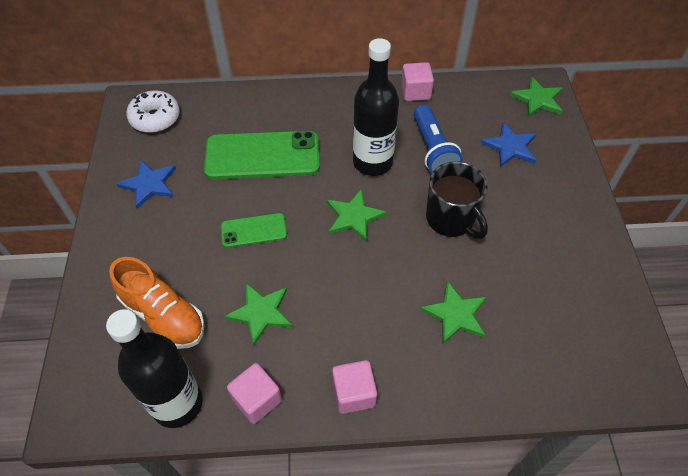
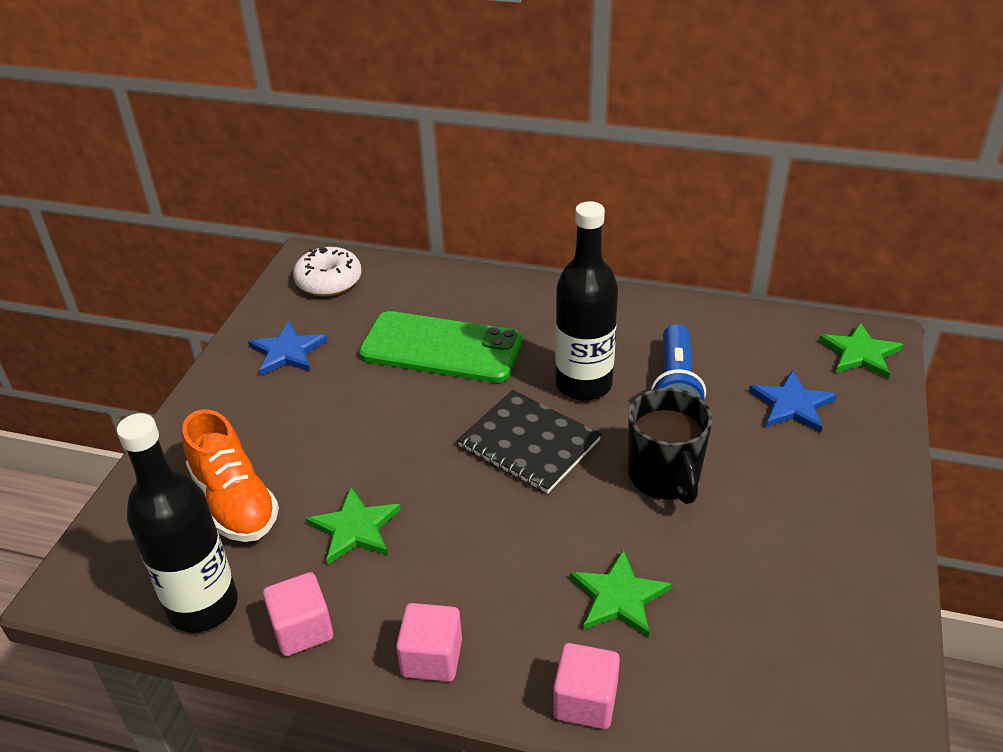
camera: 20 degrees right, 15 degrees down
green phone [221,213,287,248] -> none
green star [327,189,386,242] -> black notebook [457,390,601,494]
pink cube [401,62,434,101] -> pink cube moved to [553,643,620,729]

